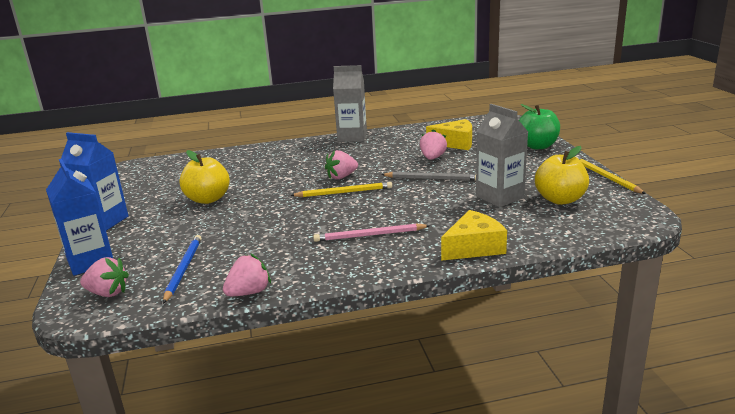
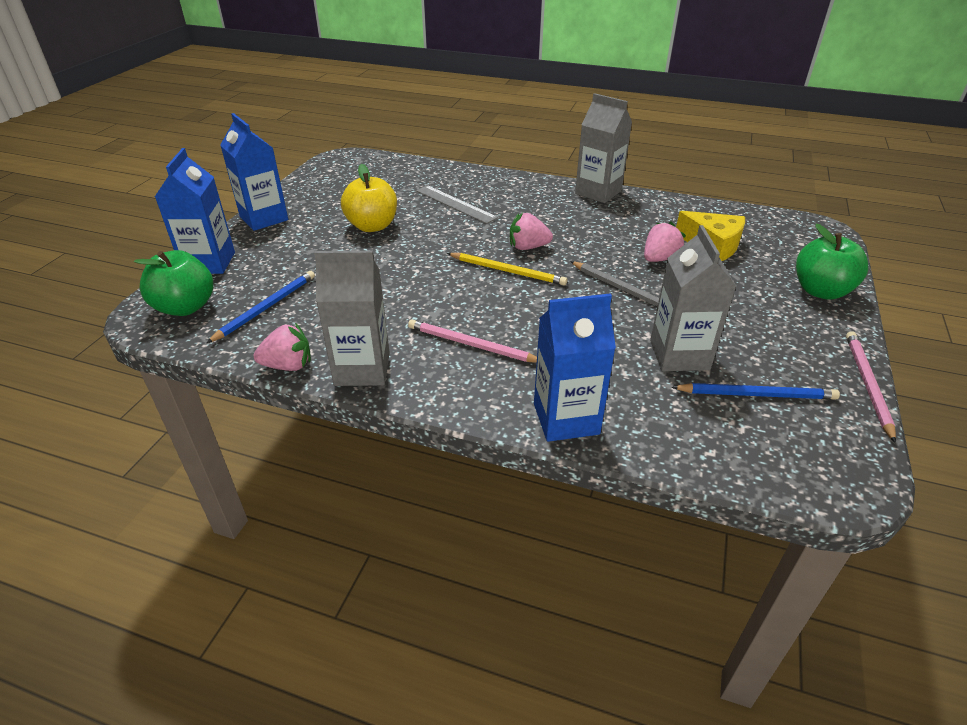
camera: 30 degrees right, 15 degrees up
pink strawberry [80,257,129,297] -> green apple [134,250,213,316]
yellow cheese [441,210,507,261] -> blue carton [534,294,616,442]
yellow apple [535,146,589,205] -> blue pencil [671,383,840,399]
yellow pencil [575,156,646,194] -> pink pencil [846,331,896,443]
none -> grey carton [314,251,390,386]
none -> grey ruler [416,185,498,224]

